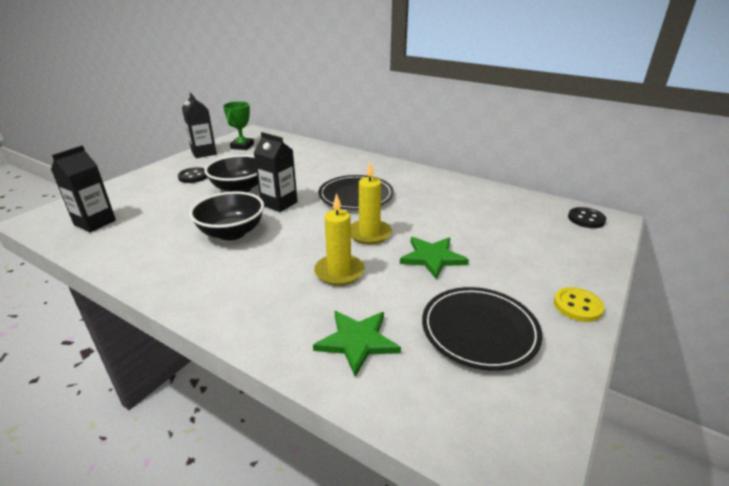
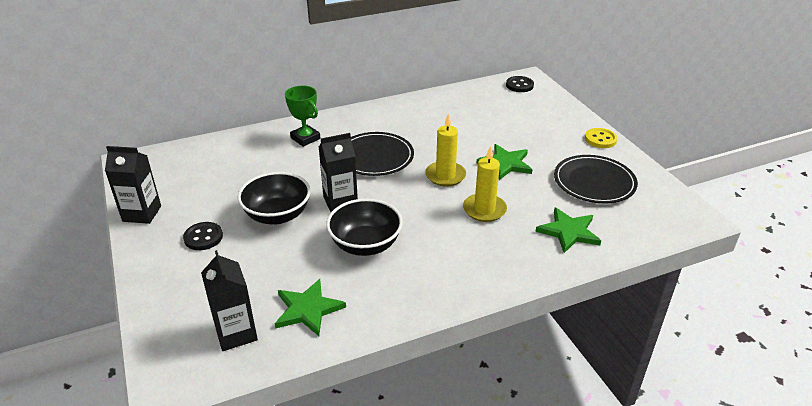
camera: 55 degrees left, 5 degrees up
green trophy [223,101,254,150] -> green trophy moved to [285,86,320,147]
none -> green star [275,279,346,336]

